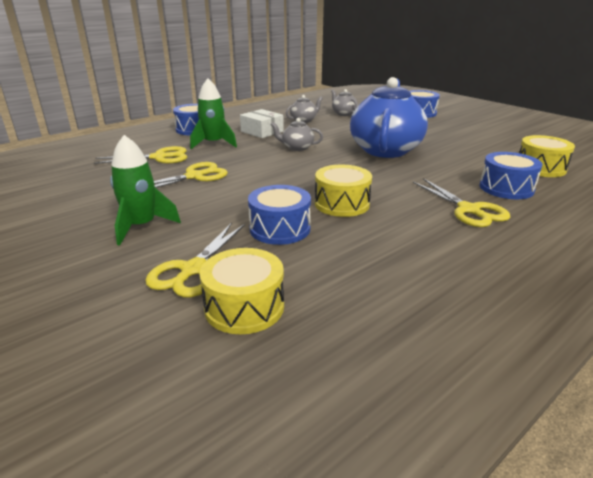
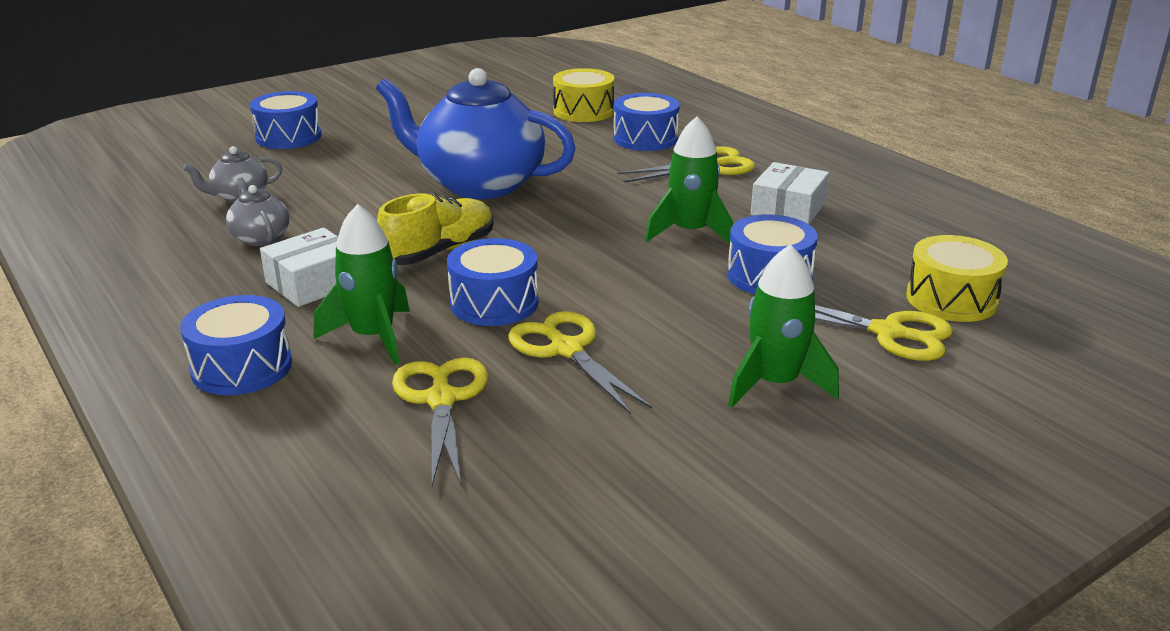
camera: 85 degrees left, 0 degrees up
grey teapot [270,118,323,151] -> yellow shoe [377,193,494,265]
yellow drum [315,165,372,217] -> green rocket [645,116,733,247]
none -> blue drum [447,238,539,326]
none -> white box [751,162,829,224]

